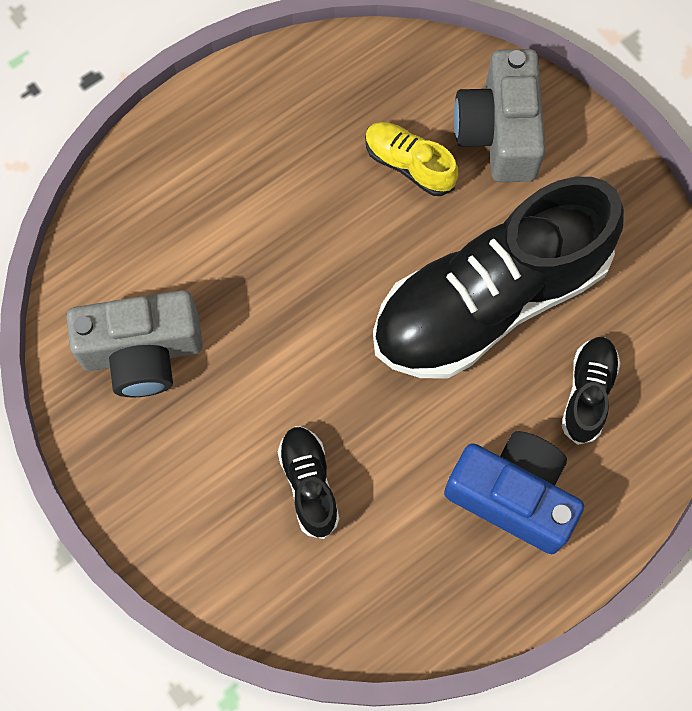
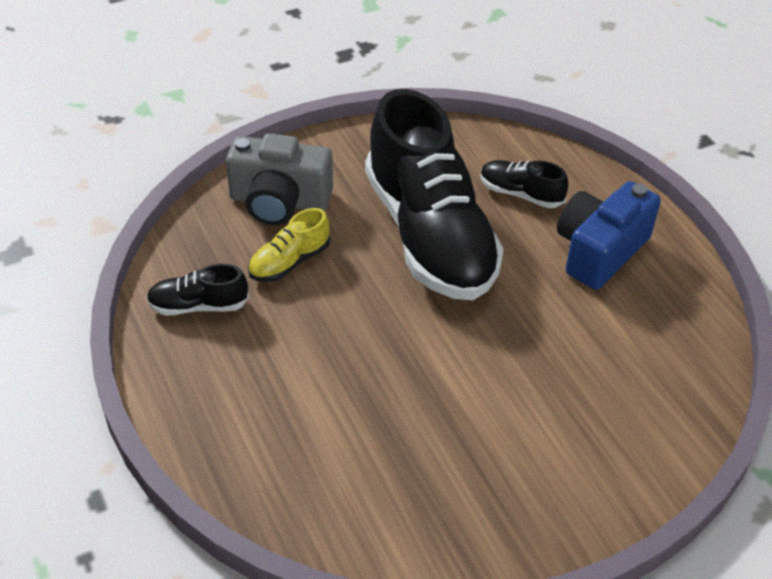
camera: 80 degrees left, 25 degrees down
grey camera [66,290,203,398] -> none
black shoe [278,426,339,539] -> black shoe moved to [146,264,249,315]

